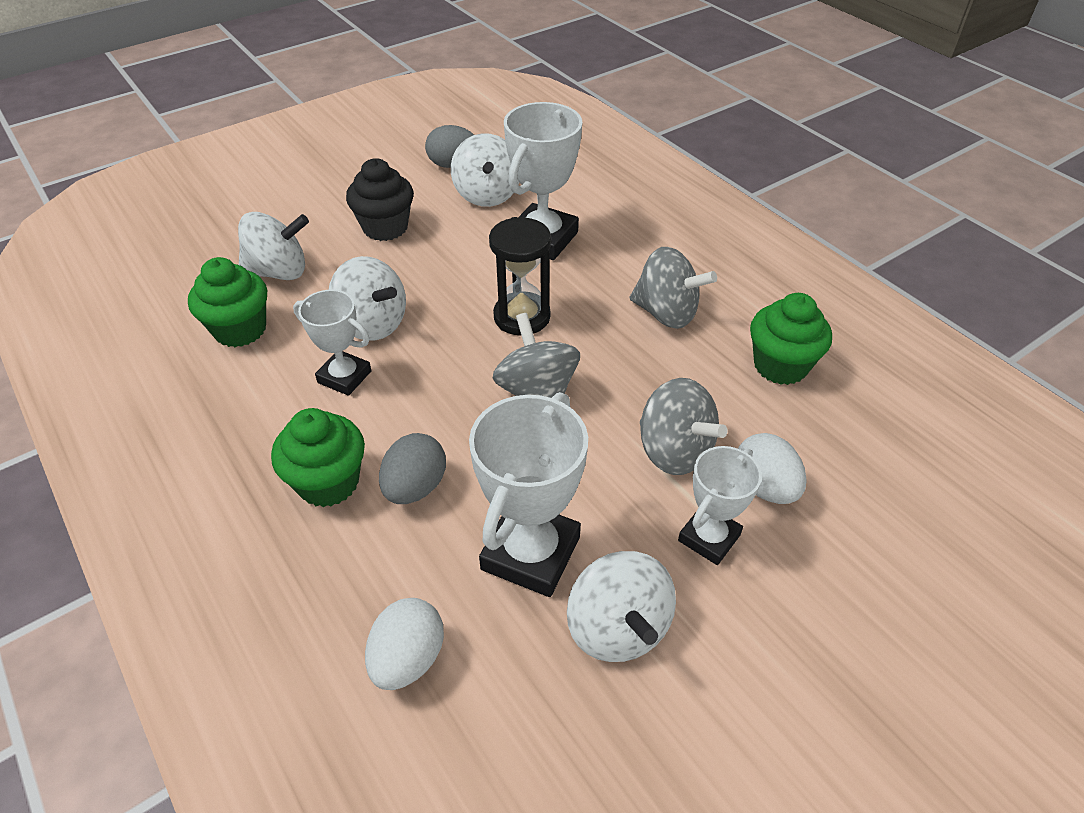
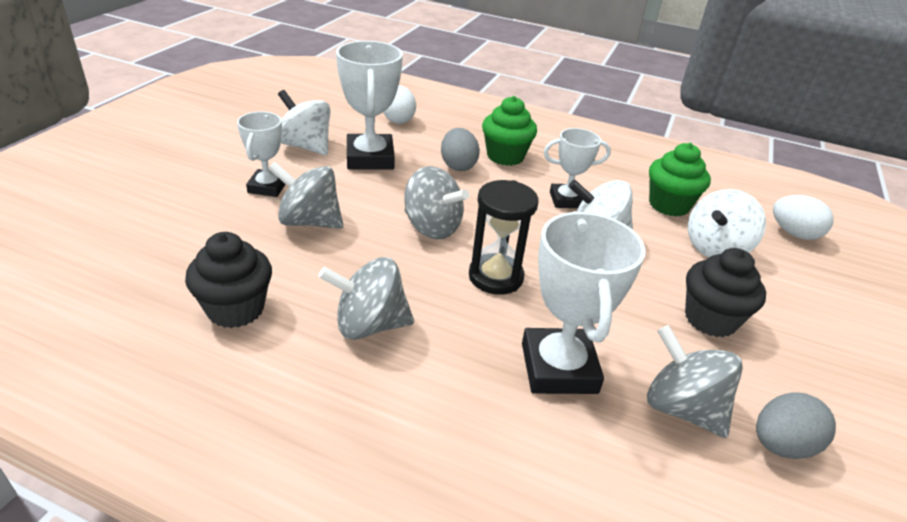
camera: 145 degrees right, 10 degrees down
white spinning top [451,133,519,207] -> grey spinning top [647,325,743,438]
white egg [738,433,807,504] -> white egg moved to [773,195,834,240]
green cupcake [750,293,832,385] -> black cupcake [185,232,272,328]

